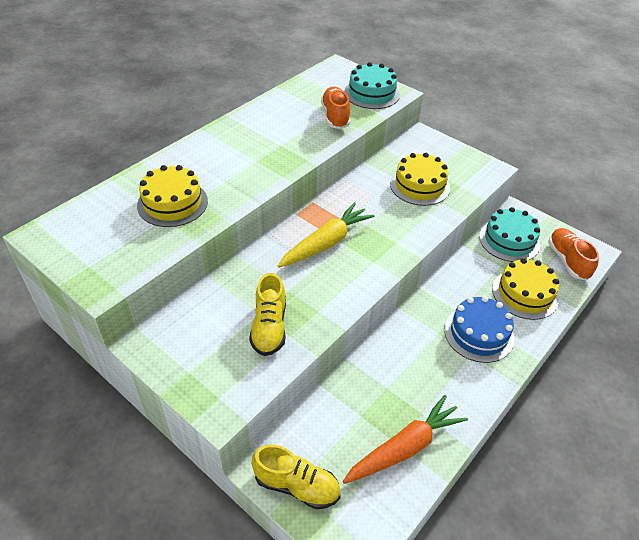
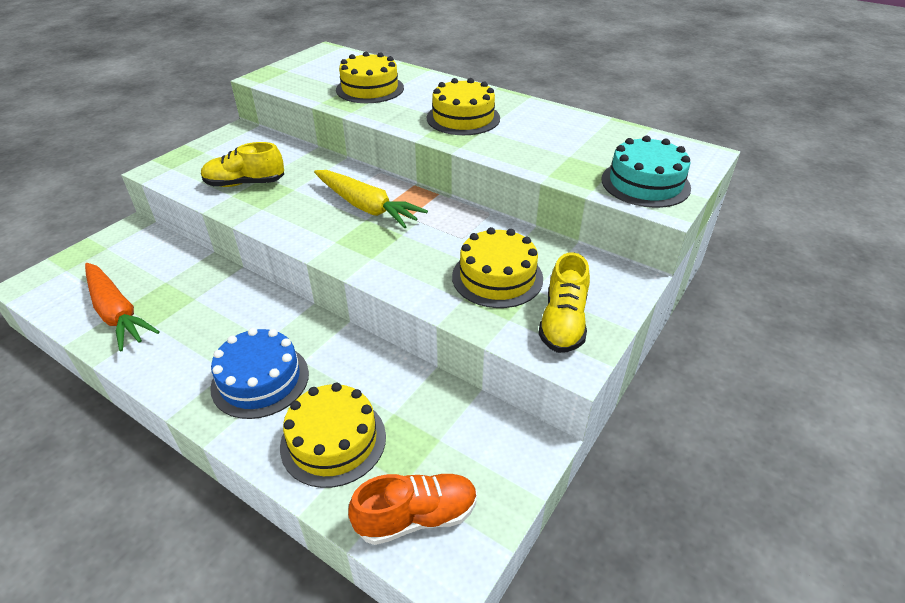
camera: 85 degrees right, 5 degrees down
yellow shoe [252,445,341,509] -> yellow shoe moved to [538,252,590,353]
orange shoe [321,87,351,129] -> none
turquoise cake [479,207,540,262] -> none
none -> yellow cake [427,78,500,135]

